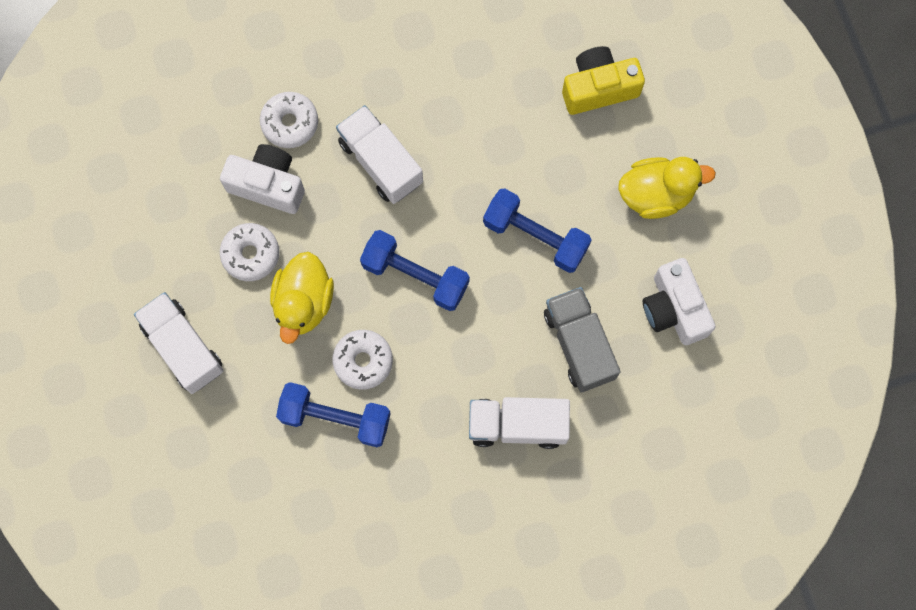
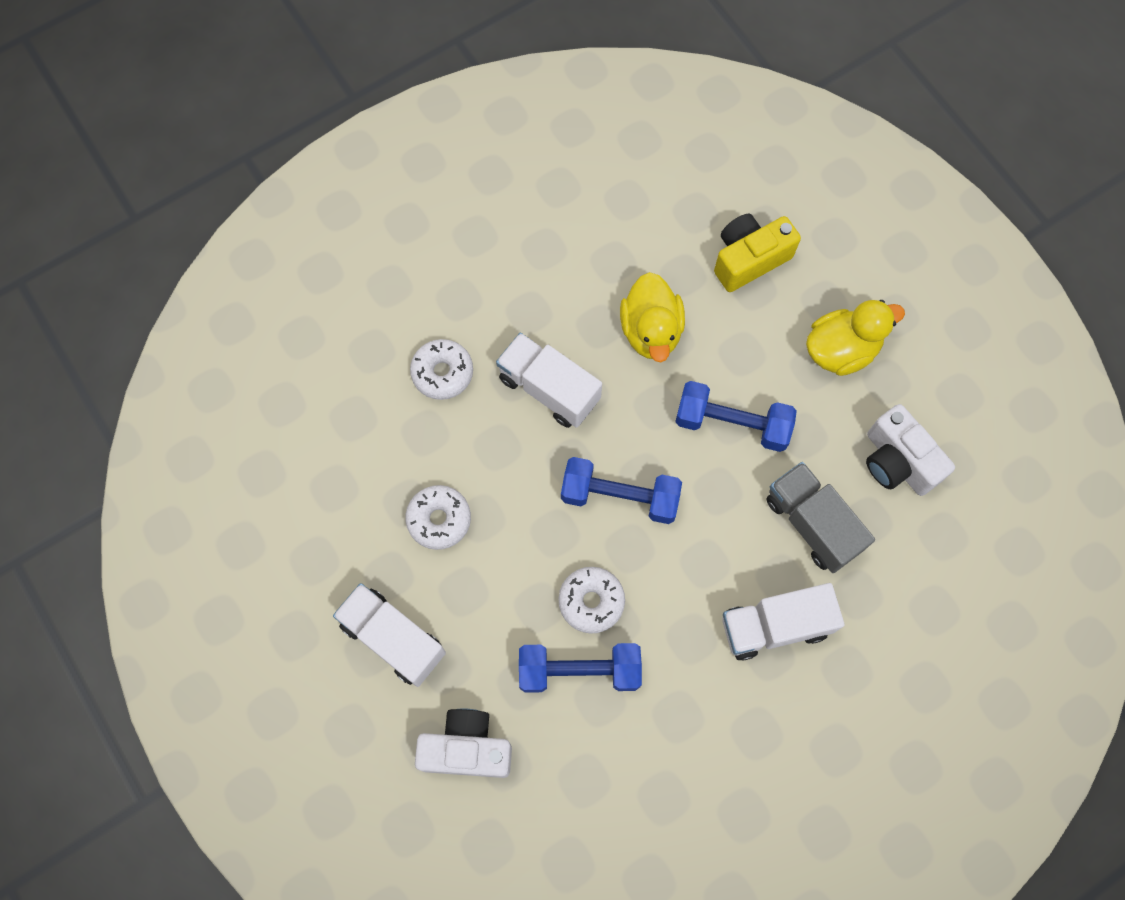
camera: 15 degrees left, 5 degrees down
white camera [220,144,305,214] -> white camera moved to [415,708,512,778]
yellow duck [270,252,334,344] -> yellow duck moved to [620,272,685,362]

